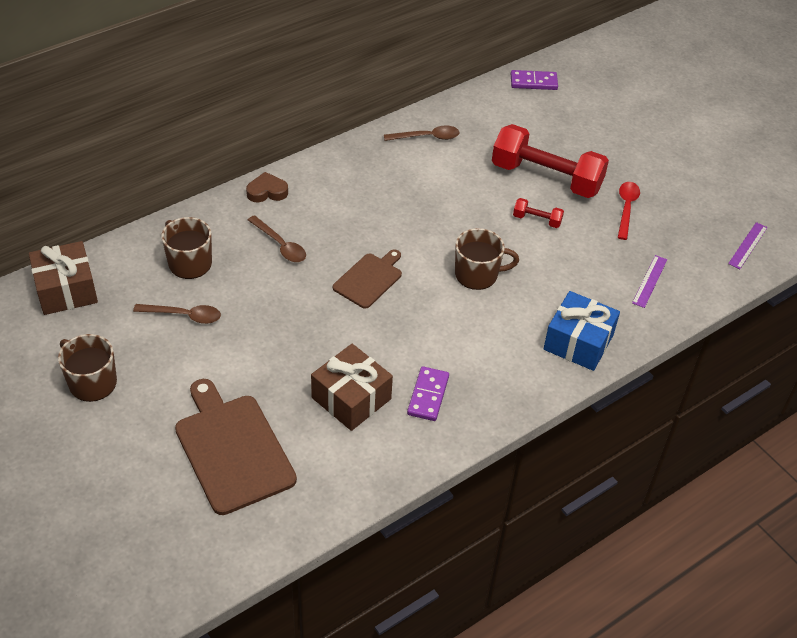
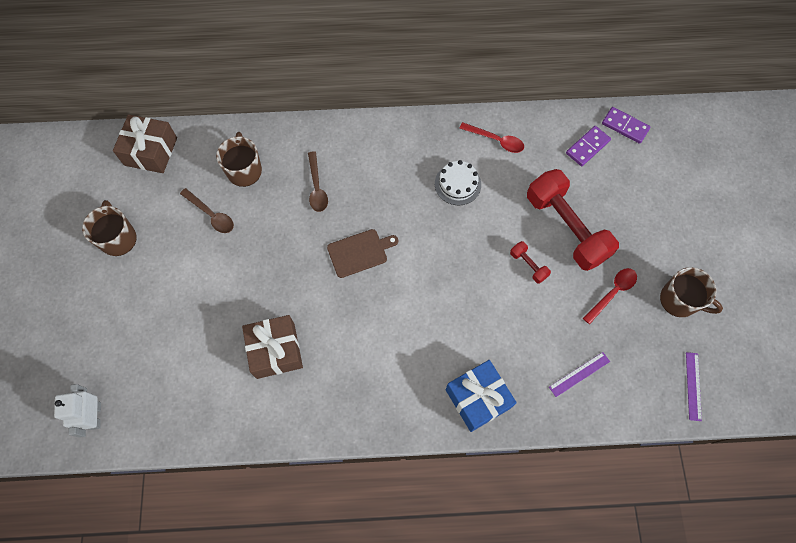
camera: 35 degrees right, 20 degrees up
brown cutting board [175,379,297,515] -> none
brown heart [246,172,288,202] -> none
brown spoon [384,126,459,141] -> red spoon [459,122,524,153]
purple domino [407,366,449,421] -> purple domino moved to [566,126,611,166]
brown mug [455,228,519,290] -> brown mug moved to [660,267,723,317]
purple ruler [728,222,768,269] -> purple ruler turned 60 degrees counterclockwise [686,352,702,421]
none -> white robot [54,384,101,438]
none -> white cake [435,160,481,205]

